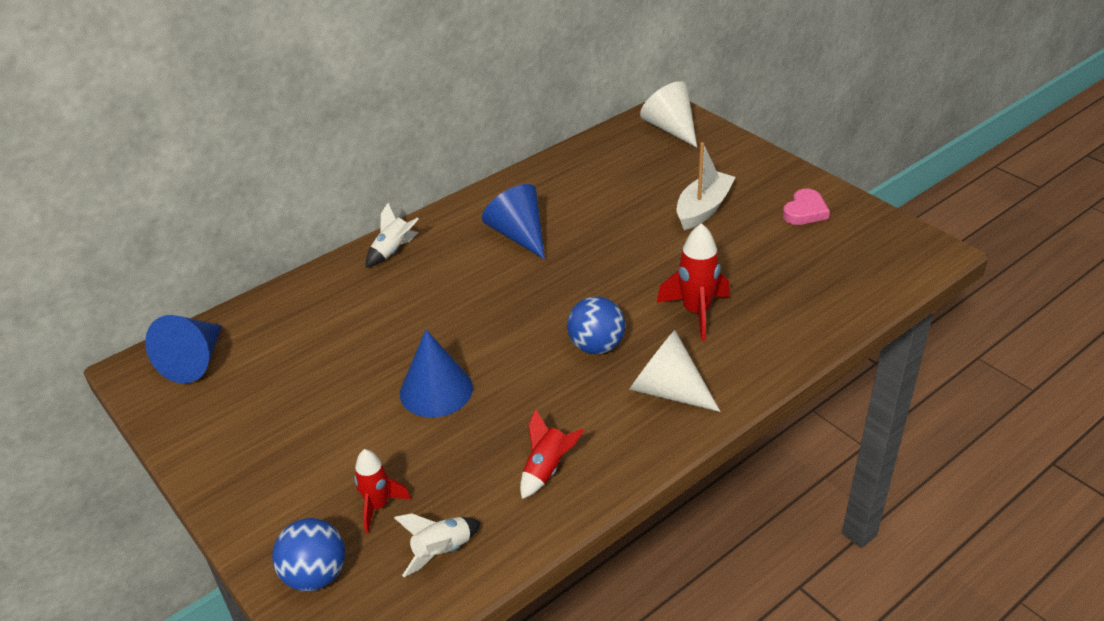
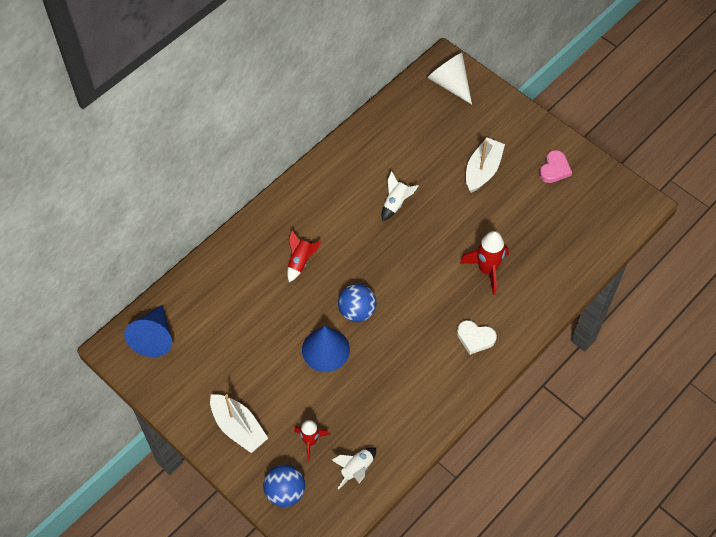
camera: 10 degrees left, 20 degrees up
white rocket [366,203,419,267] -> white rocket moved to [381,171,418,221]
blue cone [482,184,545,260] -> none
red rocket [520,409,584,499] -> red rocket moved to [287,230,321,282]
blue ball [567,296,625,354] -> blue ball moved to [338,284,376,322]
white cone [629,330,721,412] -> white heart [457,320,497,355]
none -> white boat [210,394,268,453]

